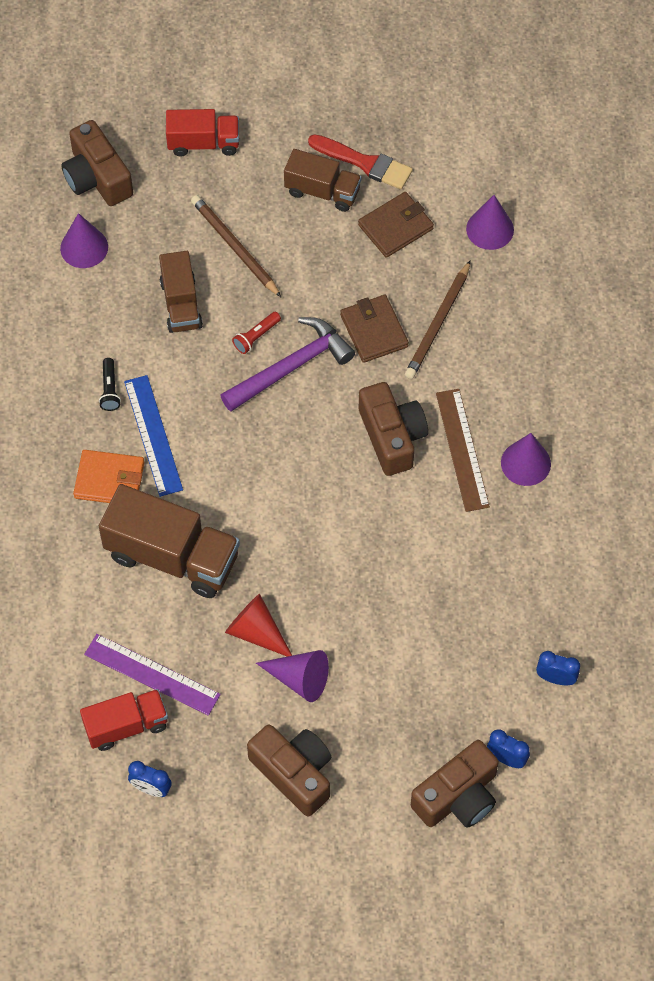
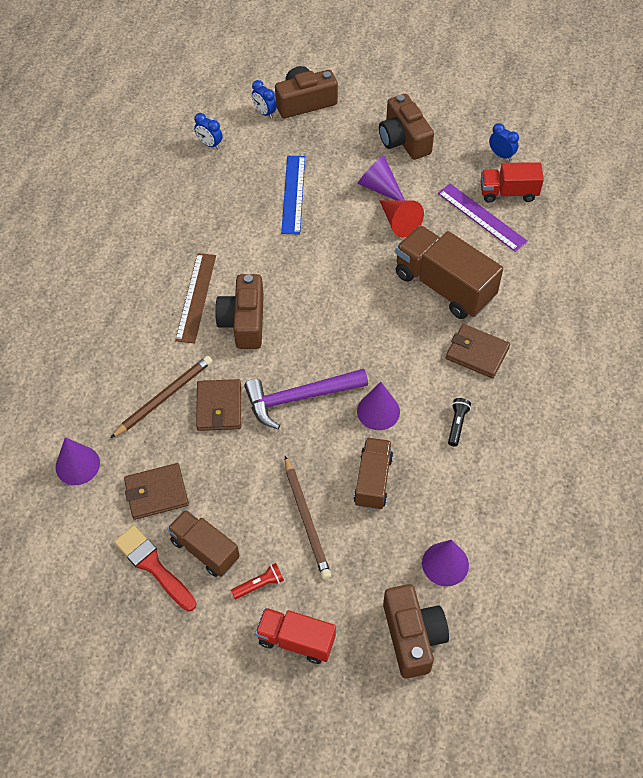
camera: 160 degrees left, 5 degrees down
orange wallet [73,450,145,503] -> brown wallet [446,324,510,378]
blue ruler [124,375,183,497] -> blue ruler moved to [281,156,305,234]
red flashlight [232,312,281,354] -> red flashlight moved to [231,563,284,599]
purple cone [501,433,551,486] -> purple cone moved to [357,382,400,430]

